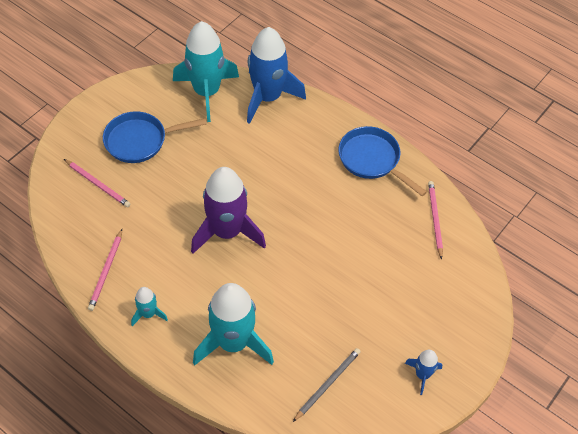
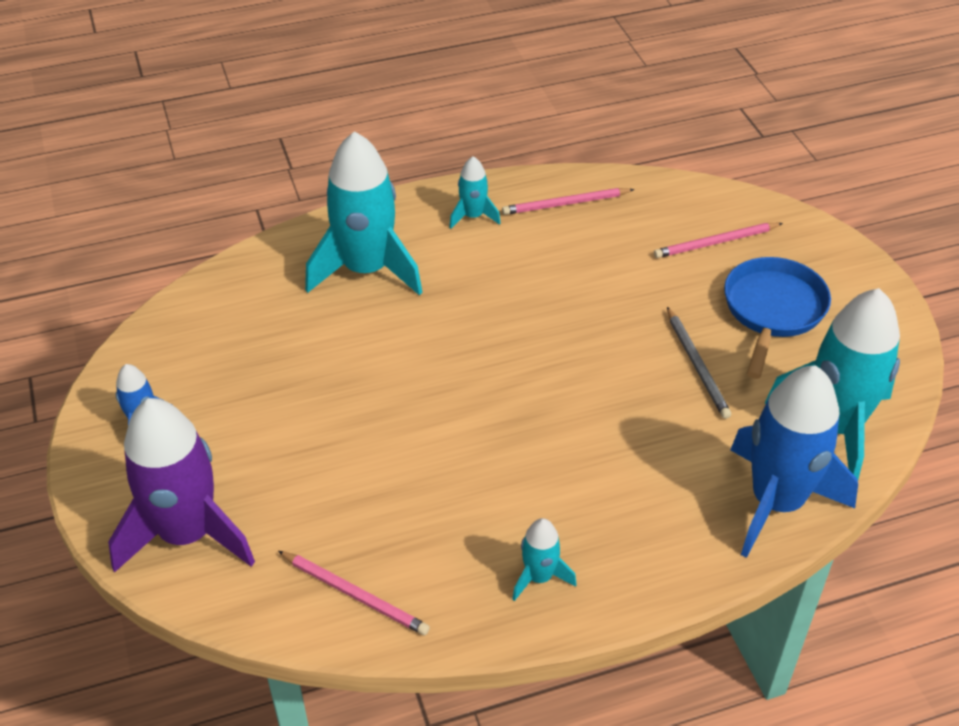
camera: 125 degrees right, 10 degrees down
pink pencil [88,229,122,311] -> pink pencil turned 60 degrees counterclockwise [502,188,635,215]
purple rocket [191,167,266,254] -> purple rocket moved to [108,398,255,573]
grey pencil [293,348,361,422] -> grey pencil moved to [667,307,731,419]
blue pan [339,126,427,196] -> turquoise rocket [512,518,577,601]

